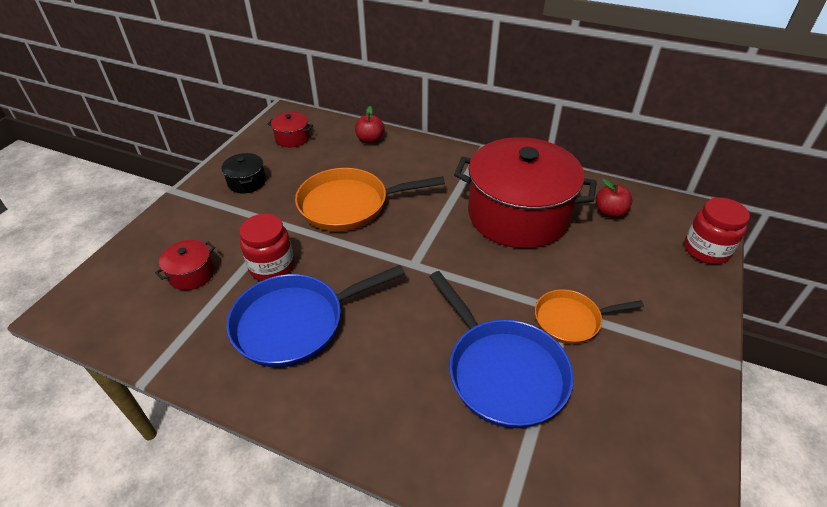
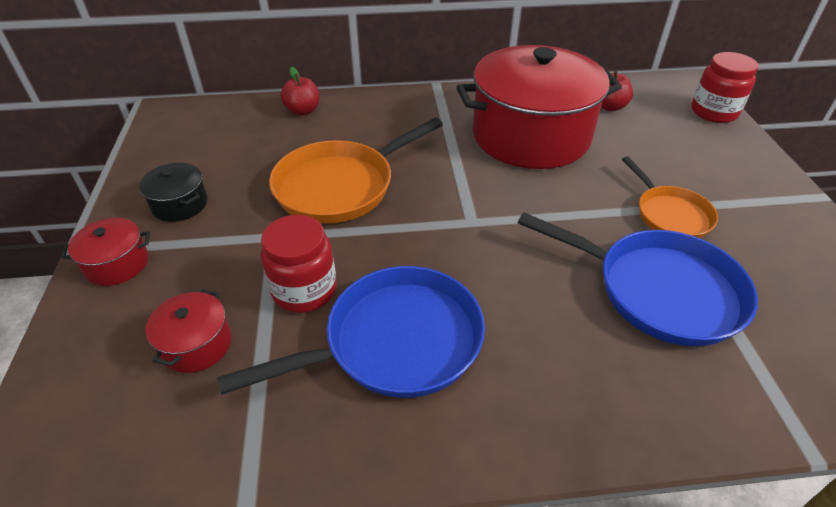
camera: 30 degrees left, 0 degrees up
blue pan [227,265,405,367] -> blue pan turned 150 degrees counterclockwise [217,266,485,398]
red pot [267,112,313,147] -> red pot moved to [61,218,150,286]
orange pan [535,289,644,344] -> orange pan turned 75 degrees counterclockwise [622,156,718,238]

